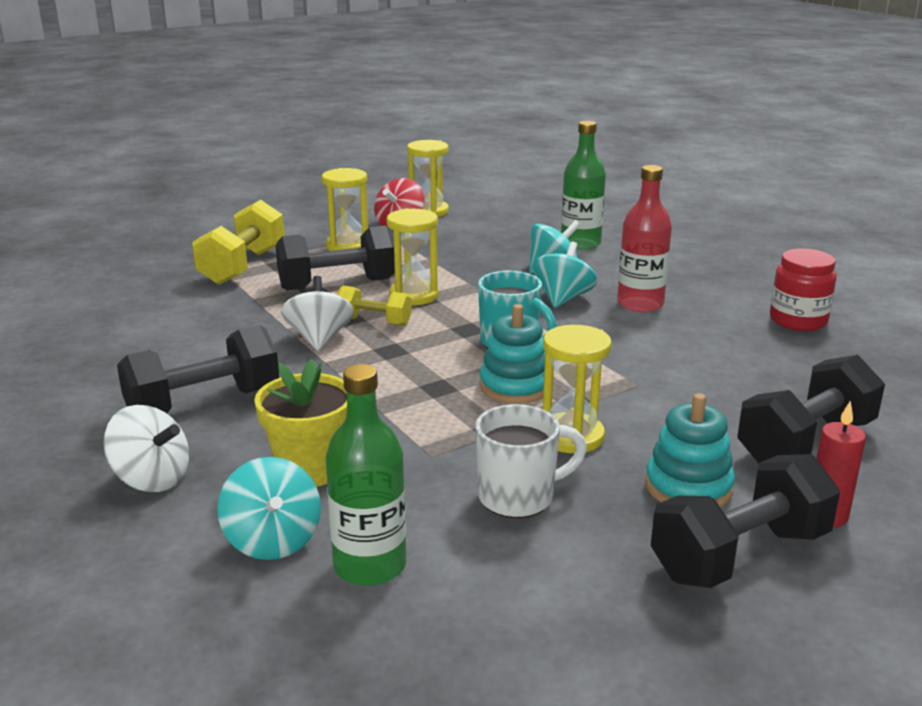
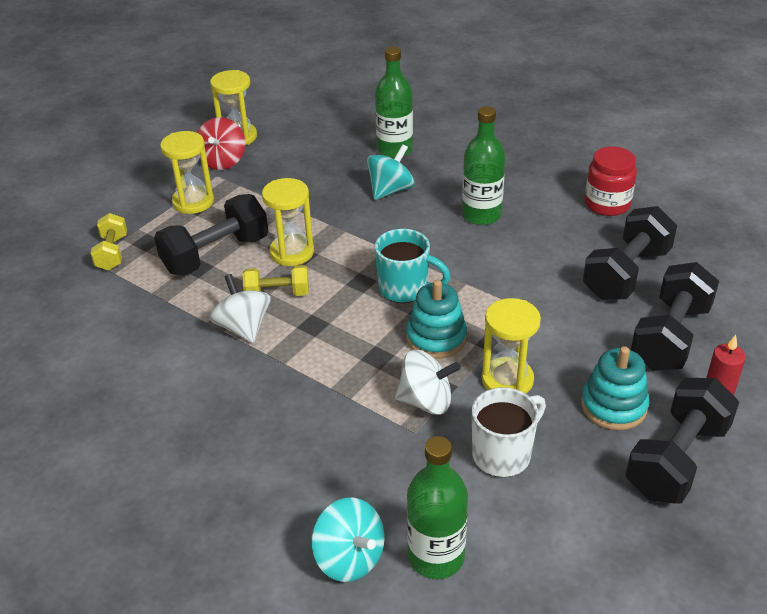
camera: 20 degrees left, 15 degrees up
white spinning top [104,405,189,492] -> white spinning top moved to [395,350,461,415]
black dumbbell [117,325,279,413] -> black dumbbell moved to [583,206,677,300]
yellow dumbbell [192,200,285,285] -> yellow dumbbell [90,213,127,270], size x0.58
yellow flower pot [254,359,347,487] -> none
turquoise spinning top [533,242,597,308] -> none
red bottle [617,165,672,312] -> green bottle [462,106,506,225]

